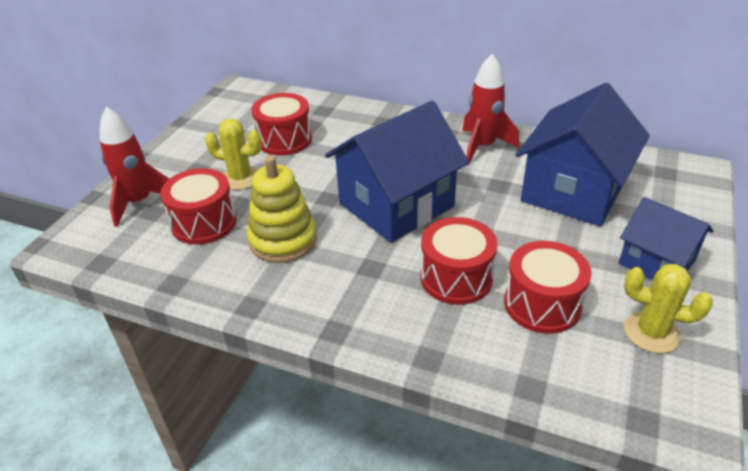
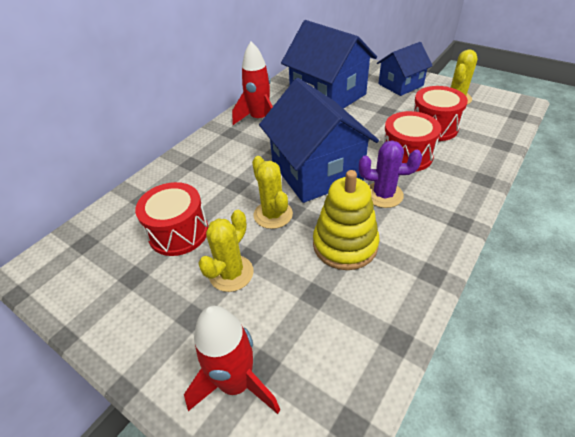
camera: 75 degrees left, 5 degrees up
red drum [160,168,236,245] -> none
none -> yellow cactus [252,156,293,229]
none -> purple cactus [359,140,422,208]

